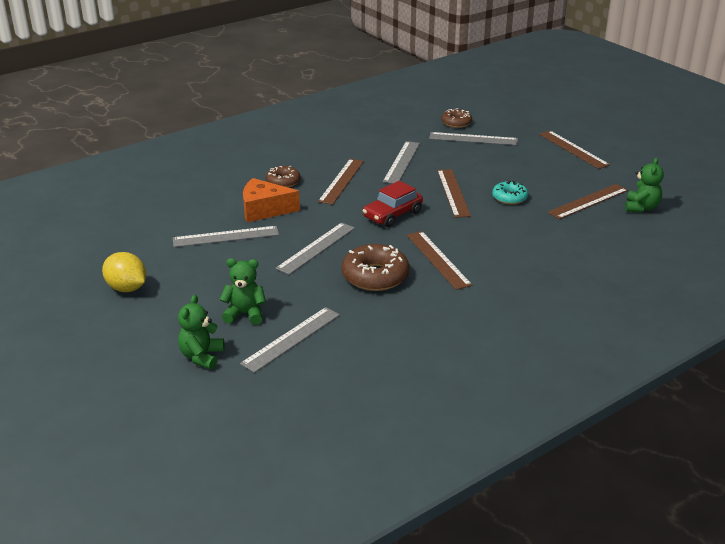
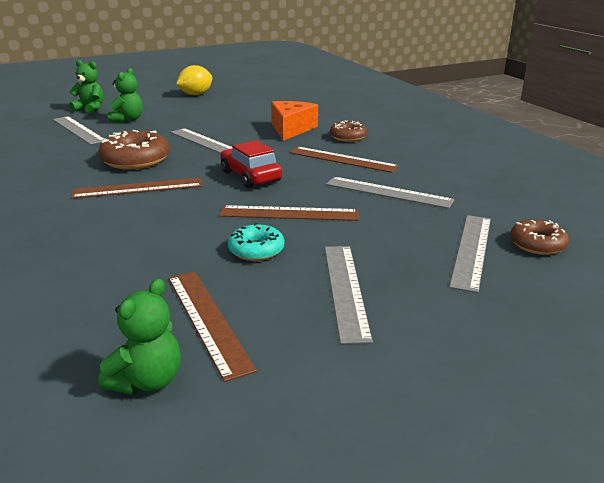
camera: 100 degrees right, 5 degrees down
grey ruler [173,226,279,247] -> grey ruler moved to [325,246,373,344]
brown ruler [539,131,610,169] -> none
green teddy bear [625,158,664,212] -> green teddy bear turned 90 degrees counterclockwise [98,279,181,395]

